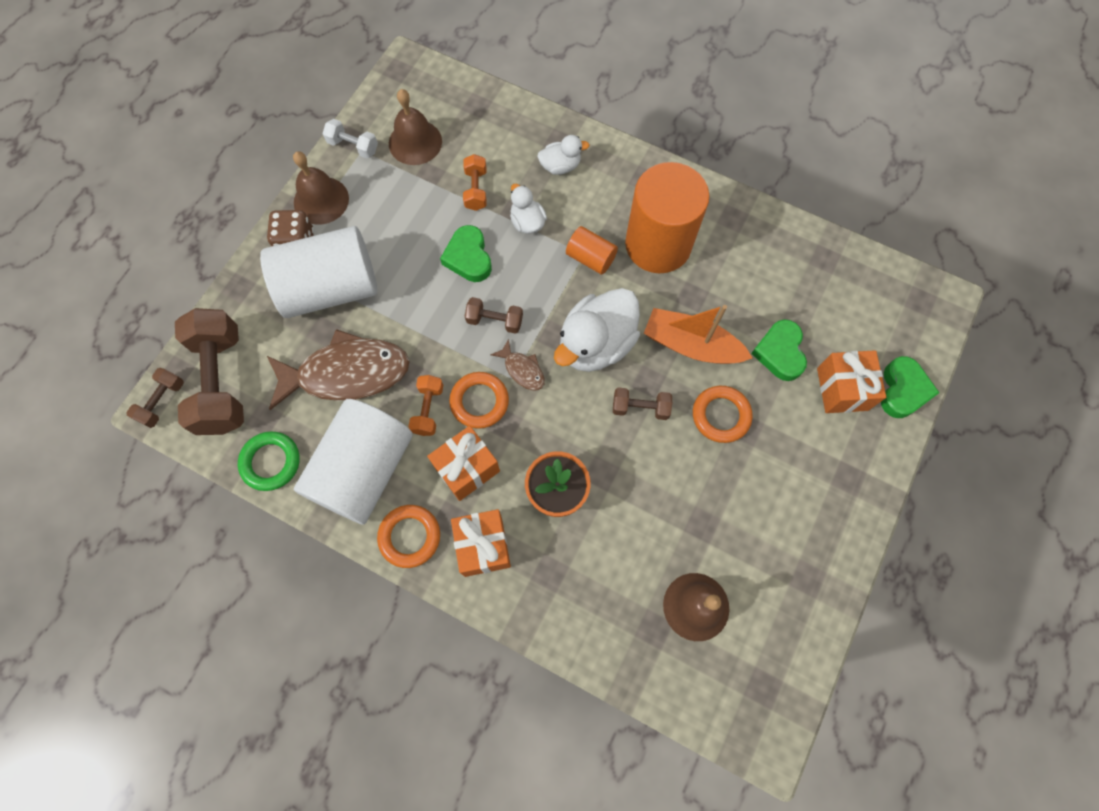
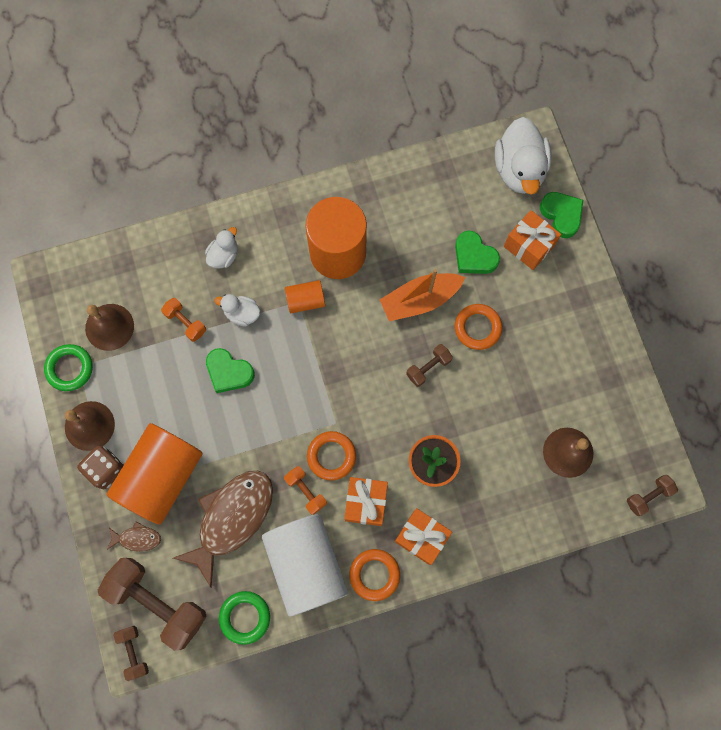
camera: 45 degrees left, 5 degrees up
white cylinder [260,226,377,318] -> orange cylinder [107,423,203,525]
white dumbbell [323,119,378,158] -> green ring [44,344,93,391]
brown dumbbell [465,297,523,334] -> brown dumbbell moved to [627,475,678,516]
brown fish [490,339,545,390] -> brown fish moved to [107,521,161,552]
white duck [554,288,640,372] -> white duck moved to [495,117,552,195]

